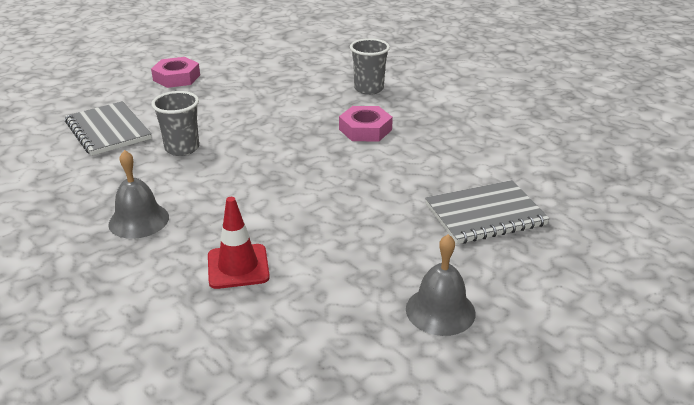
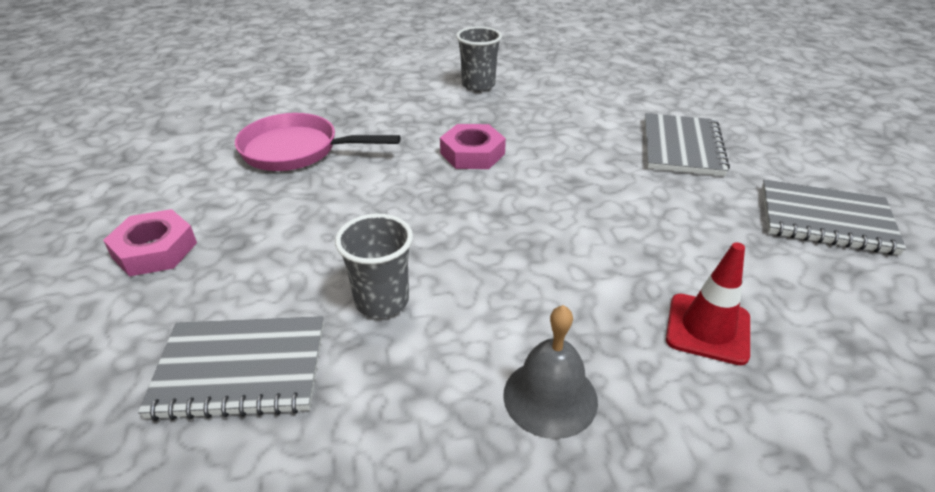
camera: 60 degrees left, 5 degrees up
grey cup [350,38,390,95] -> grey cup moved to [456,26,502,92]
grey bell [406,234,476,336] -> grey notebook [762,179,906,255]
none -> pink pan [235,113,400,171]

